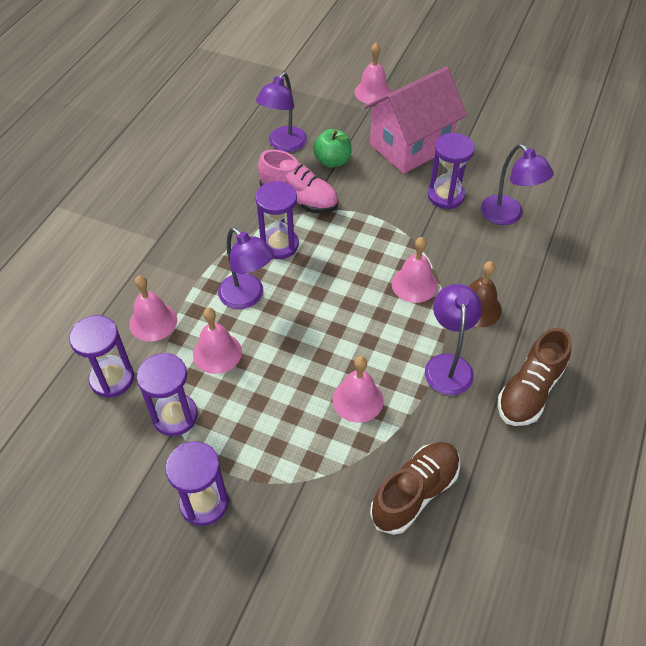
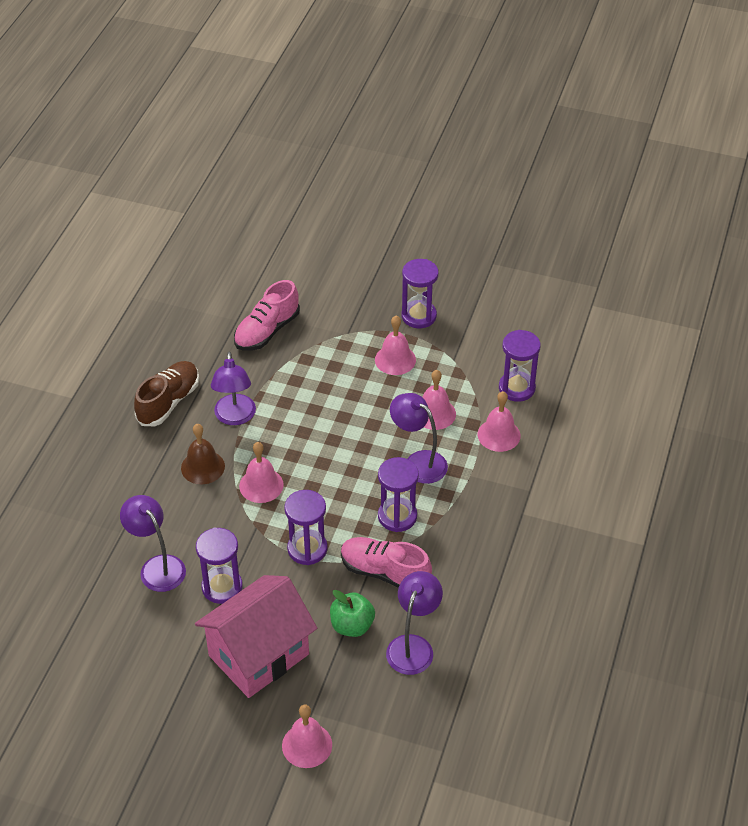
camera: 175 degrees right, 5 degrees down
purple hourglass [137,353,198,436] -> purple hourglass moved to [284,490,328,565]
pink bell [332,356,384,423] -> pink bell moved to [375,316,416,375]
brown shoe [370,442,460,535] -> pink shoe [234,280,300,351]

